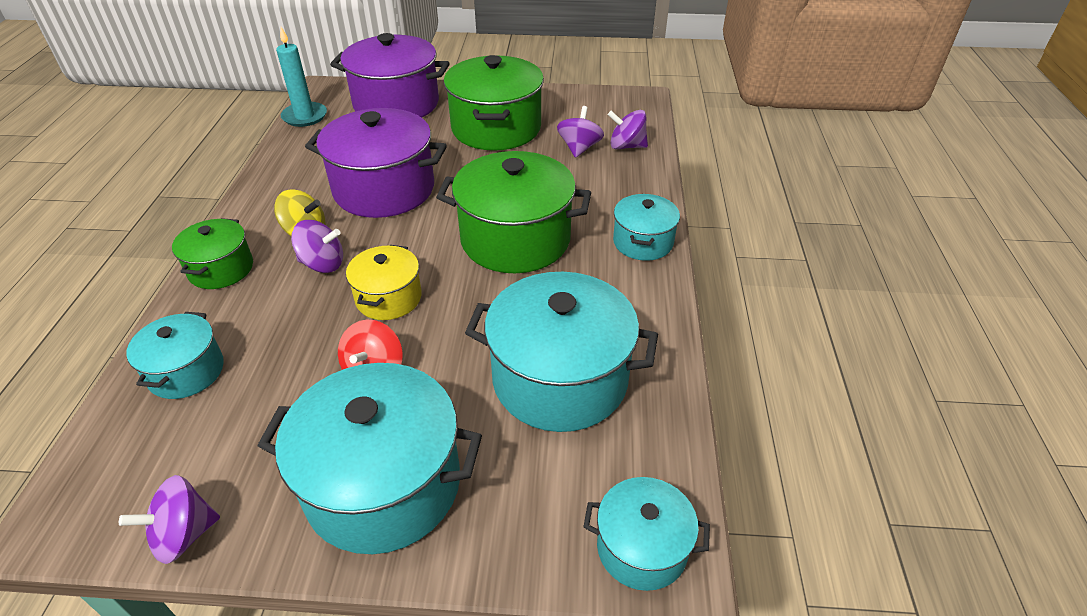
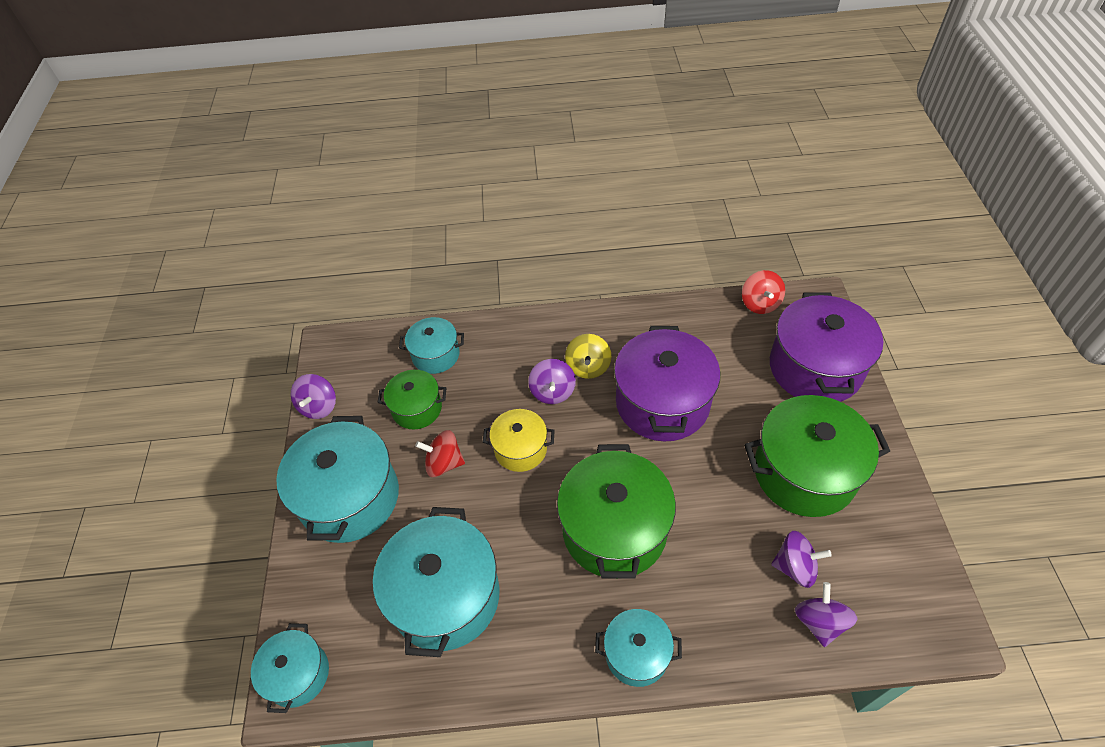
camera: 85 degrees right, 10 degrees up
purple spinning top [119,475,220,564] -> purple spinning top turned 135 degrees counterclockwise [291,374,336,419]
green pot [172,218,253,289] -> green pot moved to [378,370,446,429]
turquoise candle [276,27,327,127] -> red spinning top [742,270,785,314]

